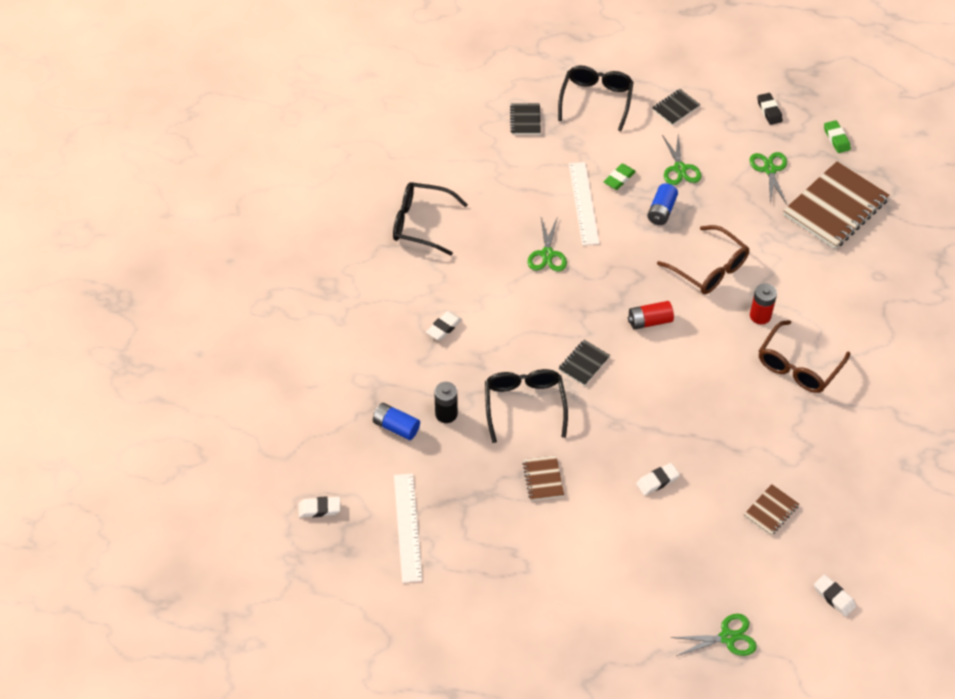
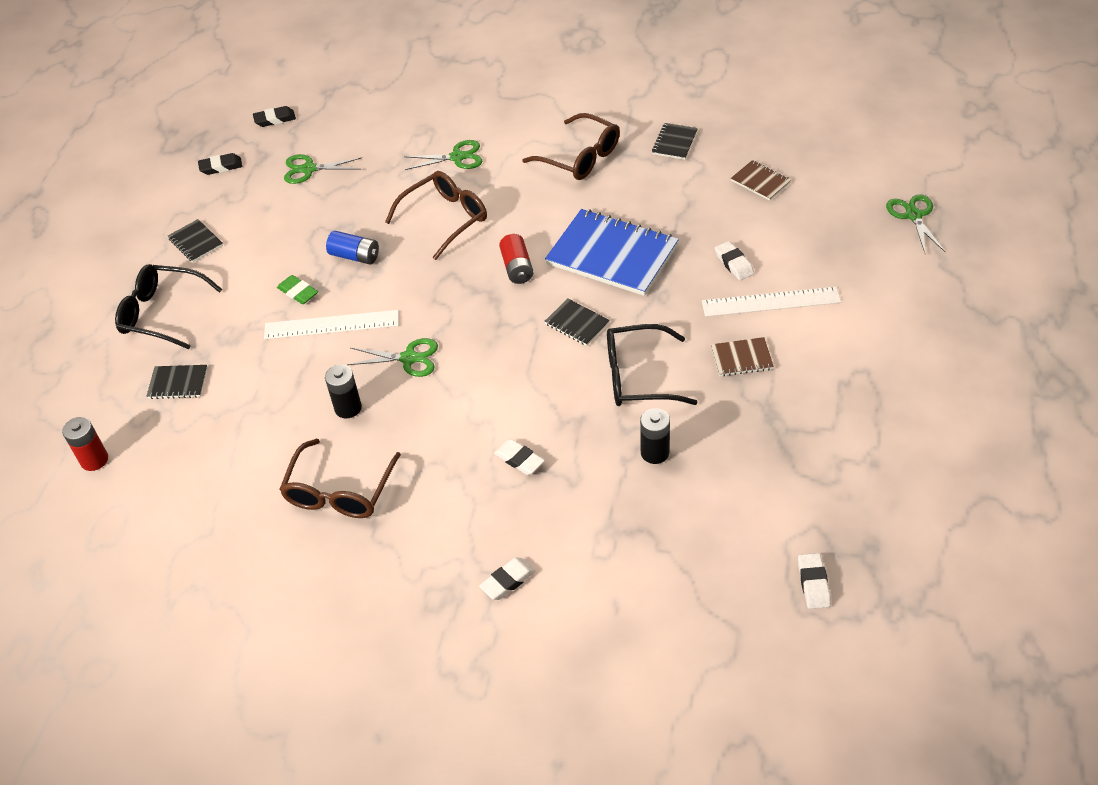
camera: 85 degrees left, 5 degrees down
blue battery [373,403,420,440] -> none
black glasses [393,182,468,255] -> brown glasses [279,438,401,518]
white ruler [394,473,422,583] -> white ruler moved to [702,287,841,317]
green scissors [662,134,702,185] -> green scissors moved to [404,140,482,170]
red battery [750,283,777,325] -> red battery moved to [62,417,108,471]
brown notebook [783,161,890,249] -> none
white eraser [814,574,856,617] -> white eraser moved to [479,557,535,600]
green eraser [824,120,851,153] -> black eraser [253,106,296,127]
none -> black battery [325,365,362,419]
none -> blue notebook [545,209,679,296]
none -> black notebook [652,123,698,160]

